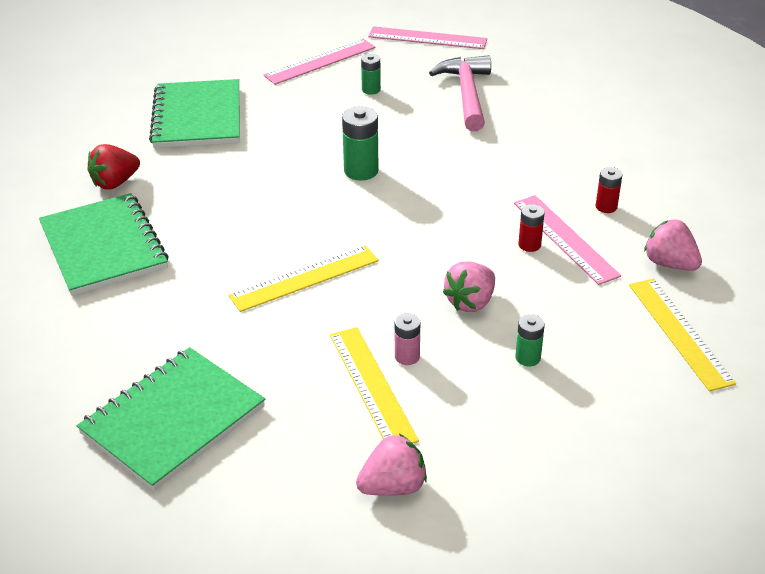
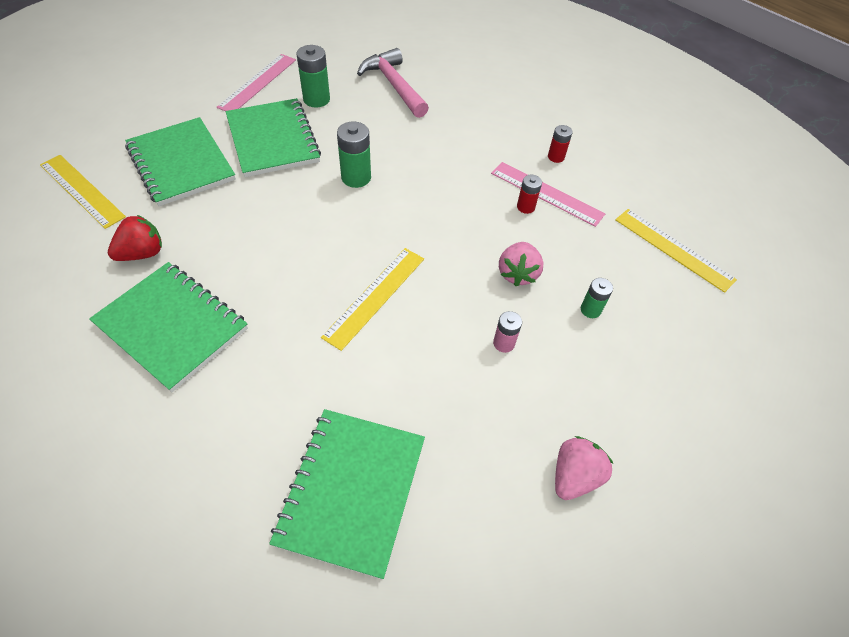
camera: 30 degrees left, 15 degrees up
red strawberry [87,144,140,190] -> red strawberry turned 150 degrees counterclockwise [108,215,162,261]
yellow ruler [330,327,419,443] -> yellow ruler moved to [40,155,126,229]
green battery [361,54,381,95] -> green battery [296,45,330,108], size x1.65
pink ruler [368,26,487,49] -> none
pink strawberry [644,219,702,271] -> none
none -> green notebook [226,98,321,177]

